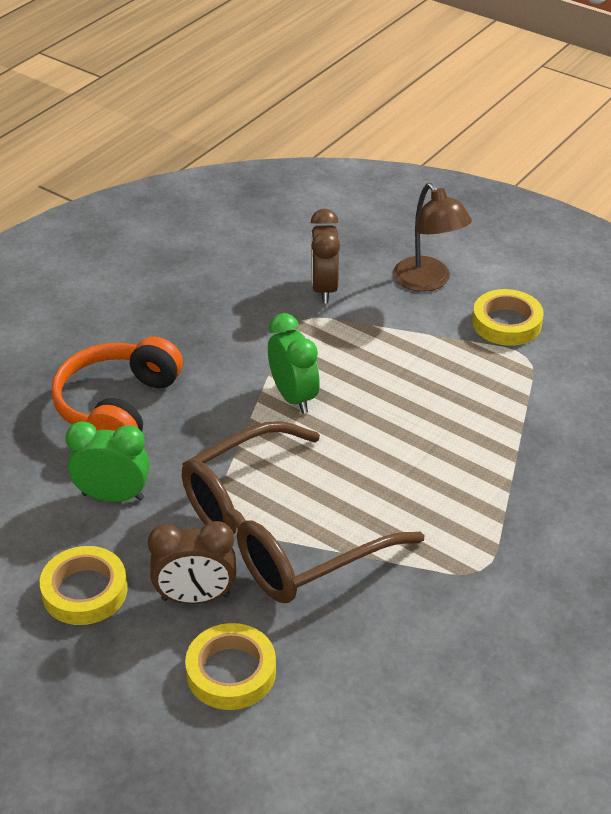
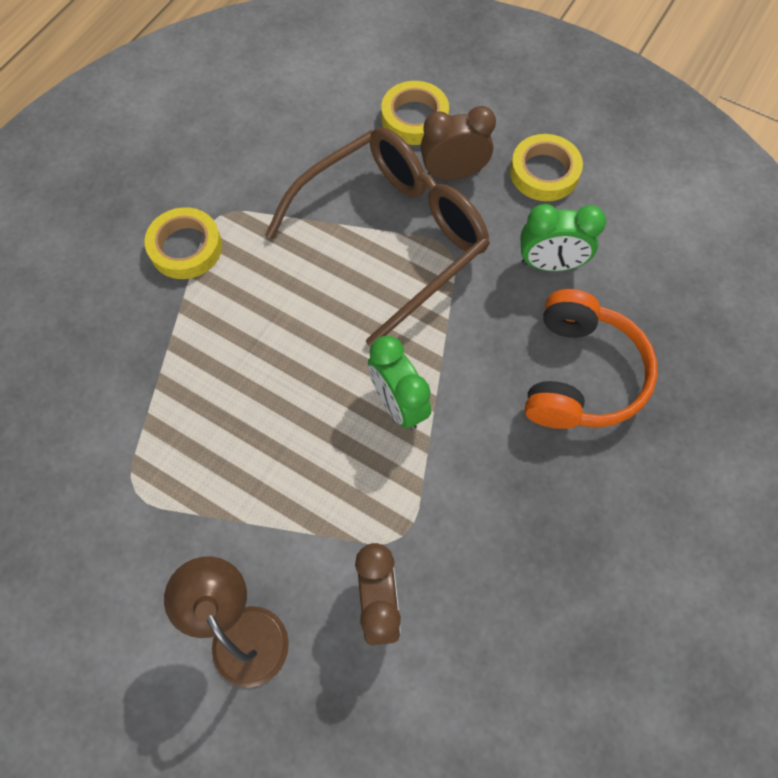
camera: 175 degrees right, 25 degrees up
yellow tape [472,289,543,346] -> yellow tape moved to [145,207,222,279]

